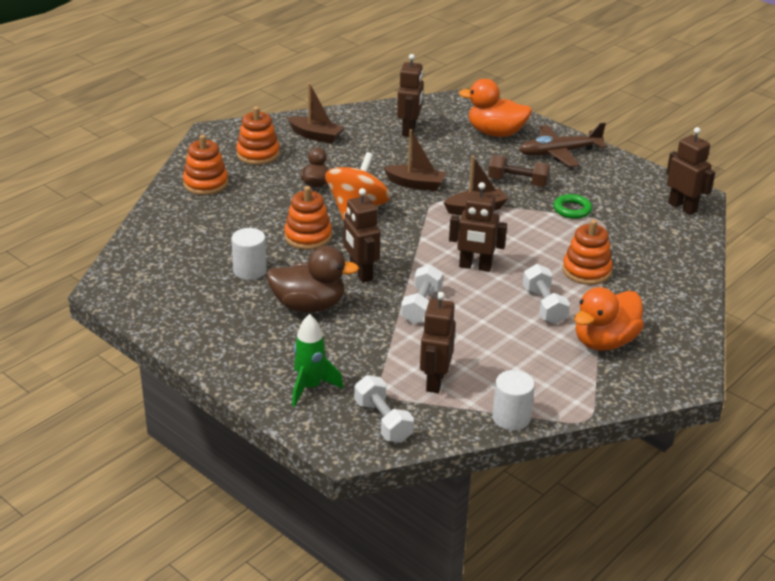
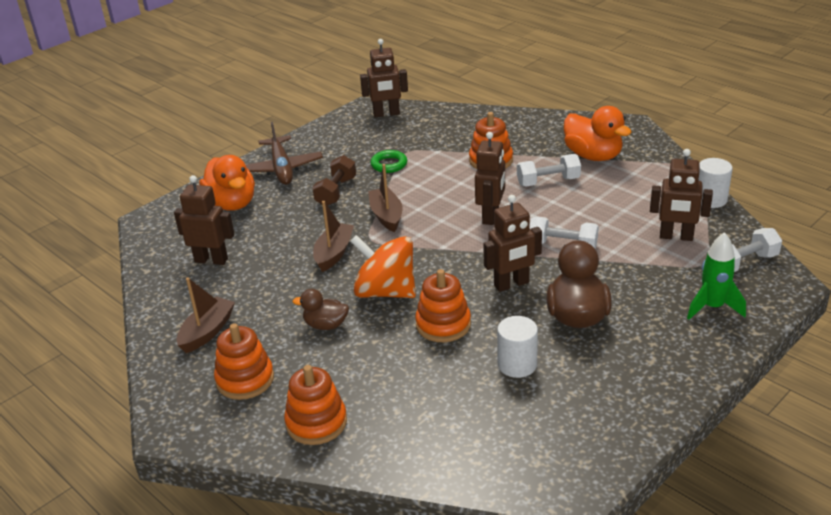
camera: 85 degrees left, 0 degrees up
orange duck [459,79,532,137] -> orange duck turned 45 degrees counterclockwise [199,155,255,211]
brown robot [666,127,715,215] -> brown robot turned 150 degrees counterclockwise [360,39,408,117]

